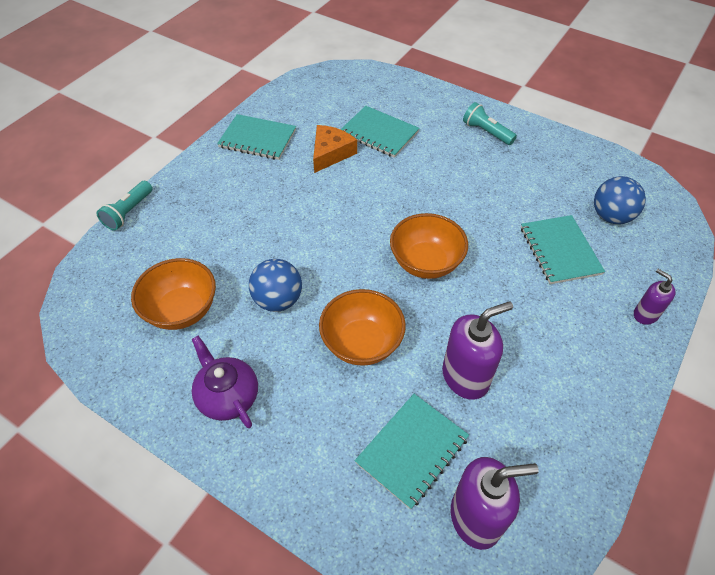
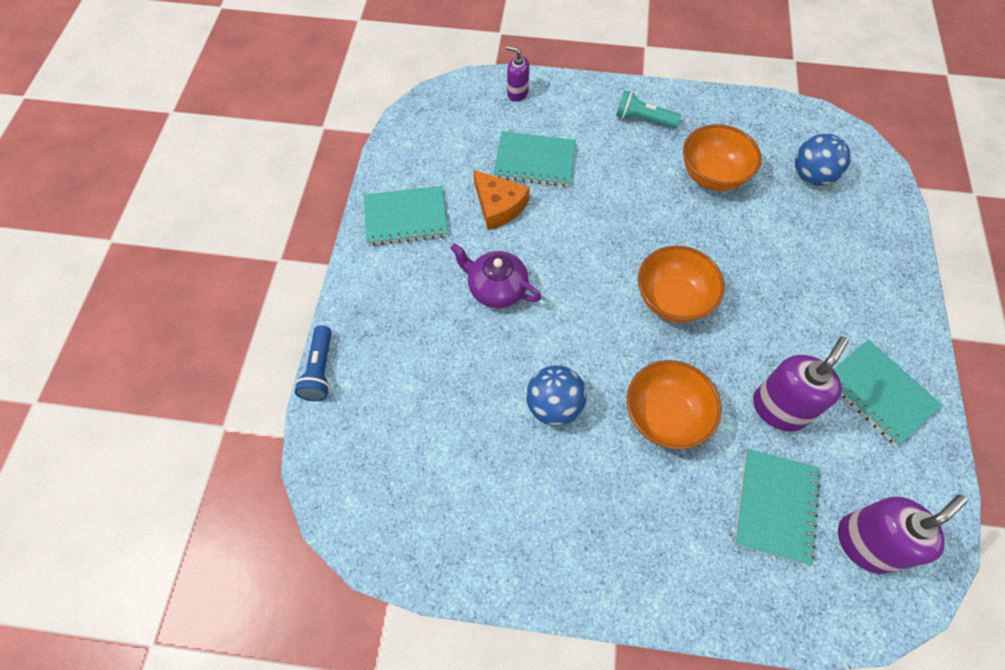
camera: 25 degrees left, 10 degrees up
turquoise flashlight [96,181,152,231] -> blue flashlight [295,325,332,401]
orange bowl [131,258,216,330] -> orange bowl moved to [683,124,762,191]
purple teapot [192,336,258,428] -> purple teapot moved to [450,243,541,308]
orange cheese [313,125,357,173] -> orange cheese turned 135 degrees clockwise [473,170,530,230]
turquoise notebook [521,215,605,284] -> turquoise notebook moved to [834,339,942,446]
purple soap dispenser [634,269,676,325] -> purple soap dispenser moved to [506,46,529,102]

